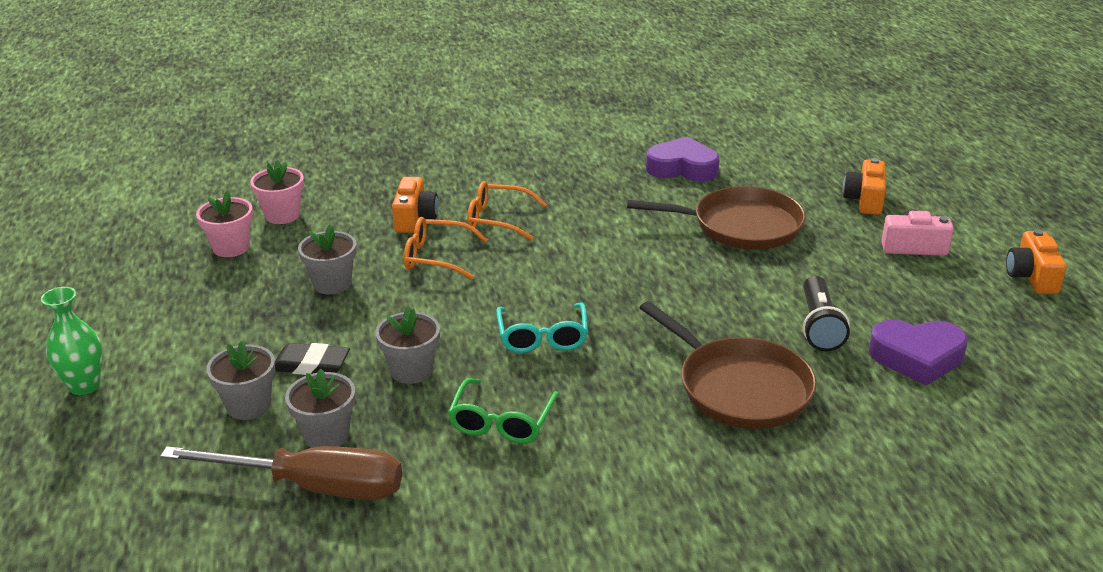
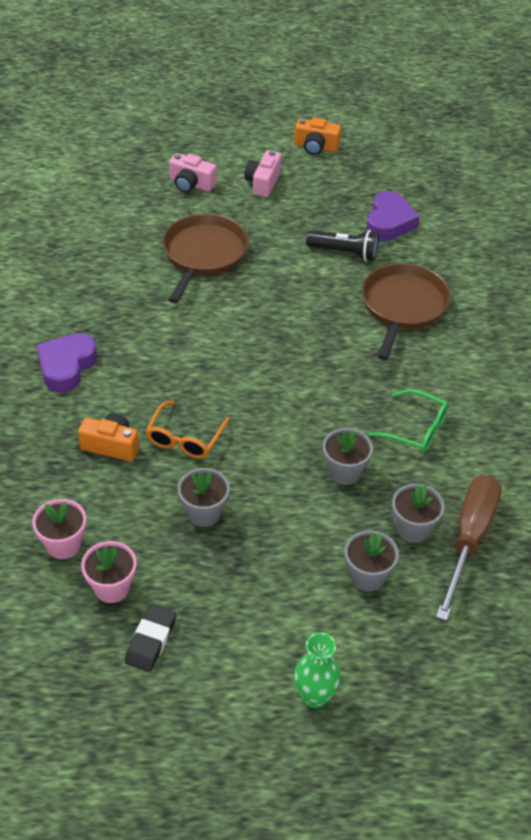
camera: 80 degrees left, 15 degrees up
black eraser [275,343,350,375] -> black eraser moved to [125,604,176,672]
orange glasses [467,181,547,240] -> none
turquoise glasses [496,302,588,353] -> none
brown pan [640,301,817,429] -> brown pan turned 45 degrees counterclockwise [362,263,451,360]
purple heart [646,136,720,182] -> purple heart moved to [36,333,97,393]
orange camera [843,158,886,215] -> pink camera [169,153,216,193]

